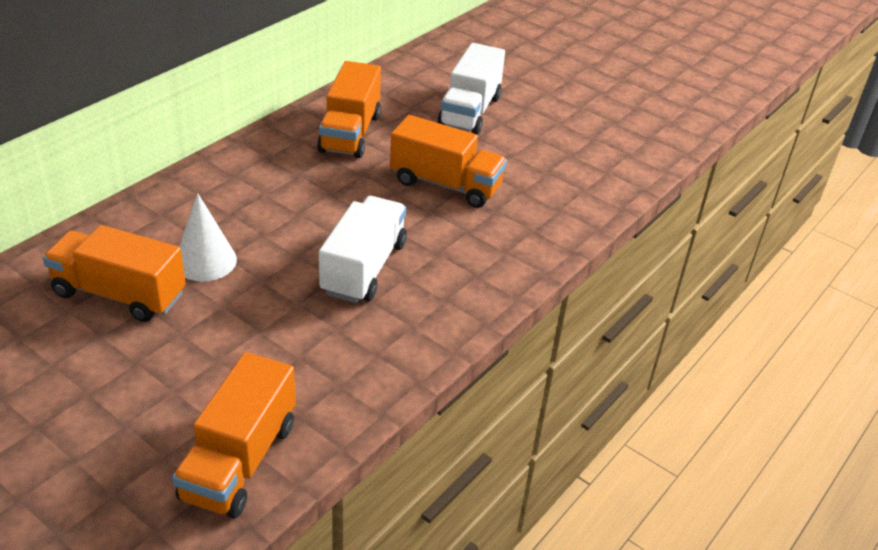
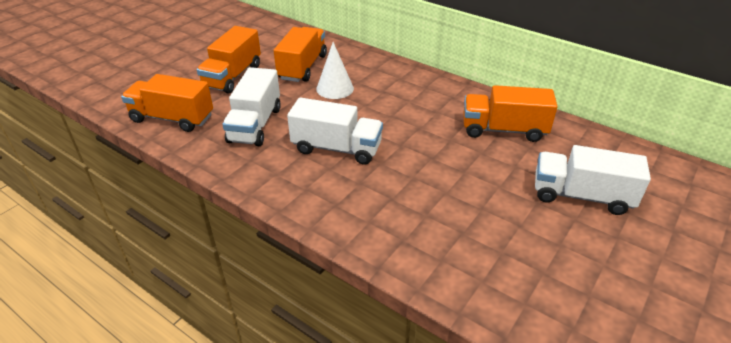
camera: 90 degrees right, 0 degrees up
orange truck [390,115,507,208] -> orange truck moved to [197,26,261,93]
none -> white truck [222,67,281,146]

